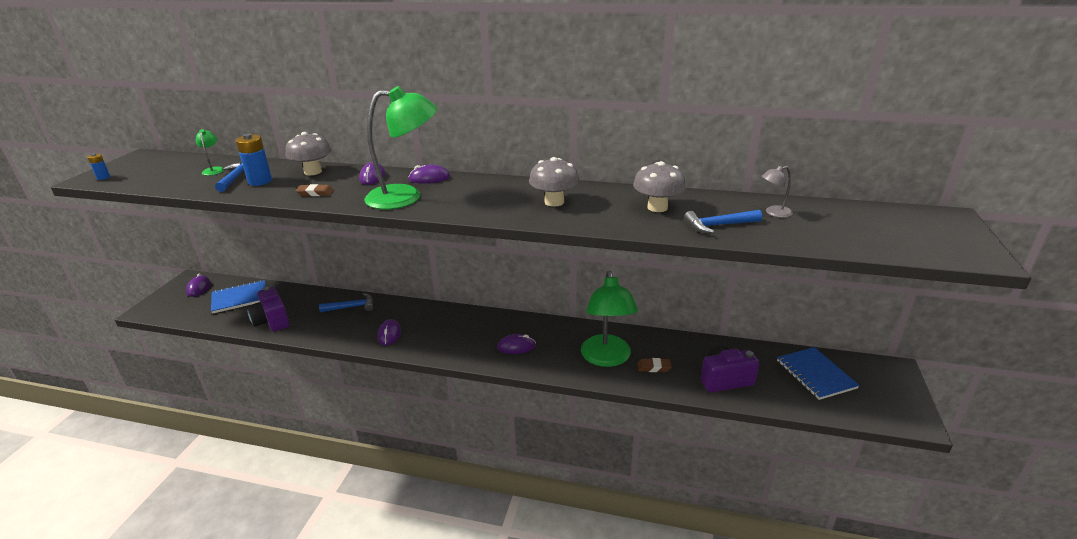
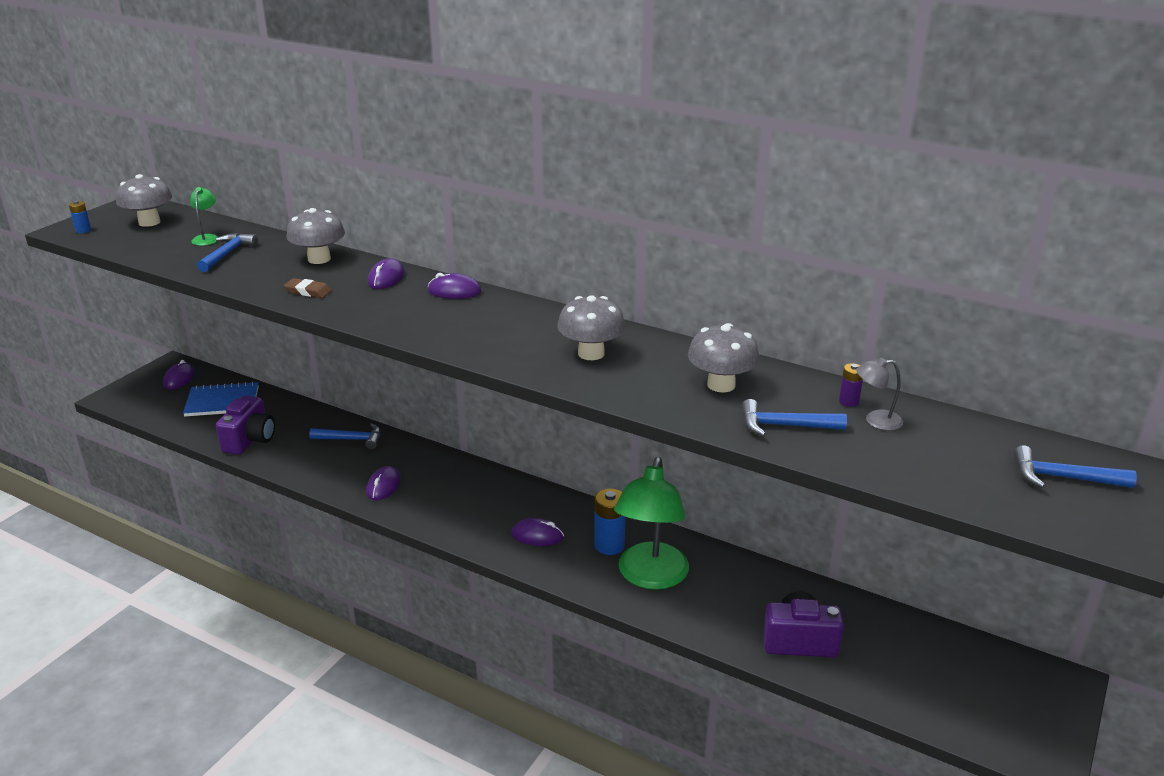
camera: 15 degrees right, 0 degrees up
blue battery [235,134,272,186] -> blue battery moved to [594,488,626,555]
purple camera [247,287,290,332] -> purple camera turned 150 degrees counterclockwise [216,396,275,455]
green lamp [364,86,438,210] -> none
brown eraser [637,358,672,372] -> none
blue notebook [777,347,860,400] -> none
none -> grey mushroom [116,174,172,227]
none -> purple battery [839,363,863,407]
none -> blue hammer [1014,445,1137,488]

